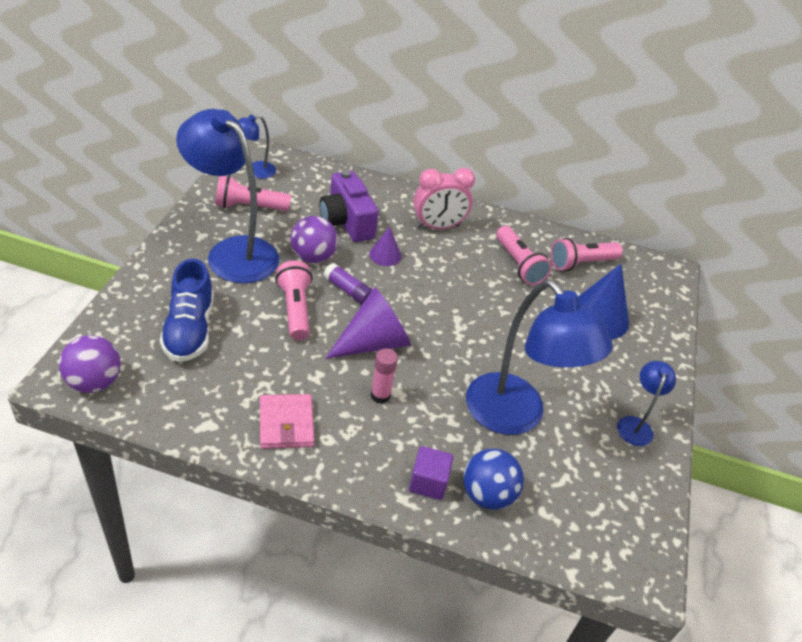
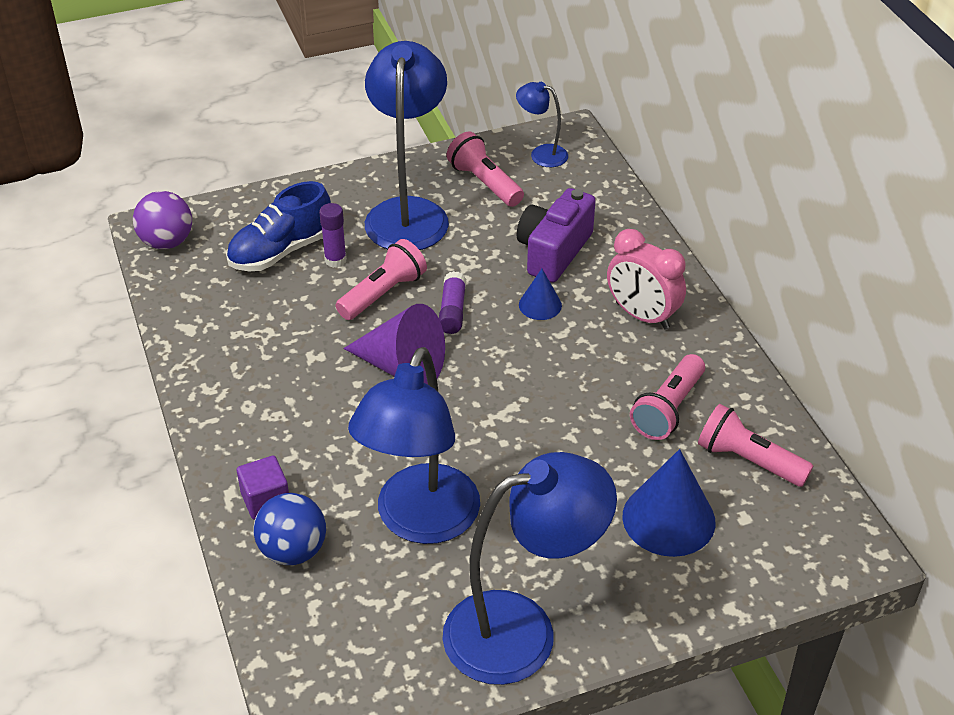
camera: 60 degrees right, 0 degrees up
pink wallet [260,394,315,449] -> none
purple ball [290,216,338,263] -> none
purple cone [369,226,401,266] -> blue cone [519,269,562,320]
pink glue stick [371,348,398,404] -> none
blue lamp [617,361,676,446] -> blue lamp [442,452,617,685], size x2.14
none -> purple glue stick [319,203,347,268]

